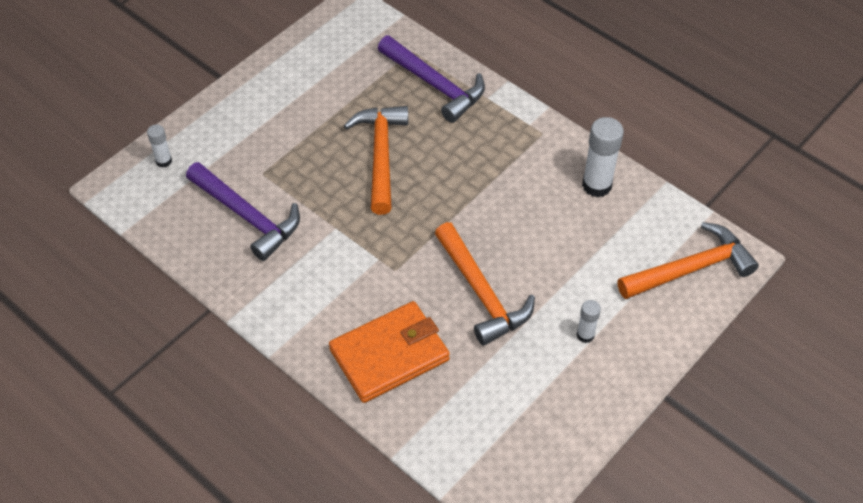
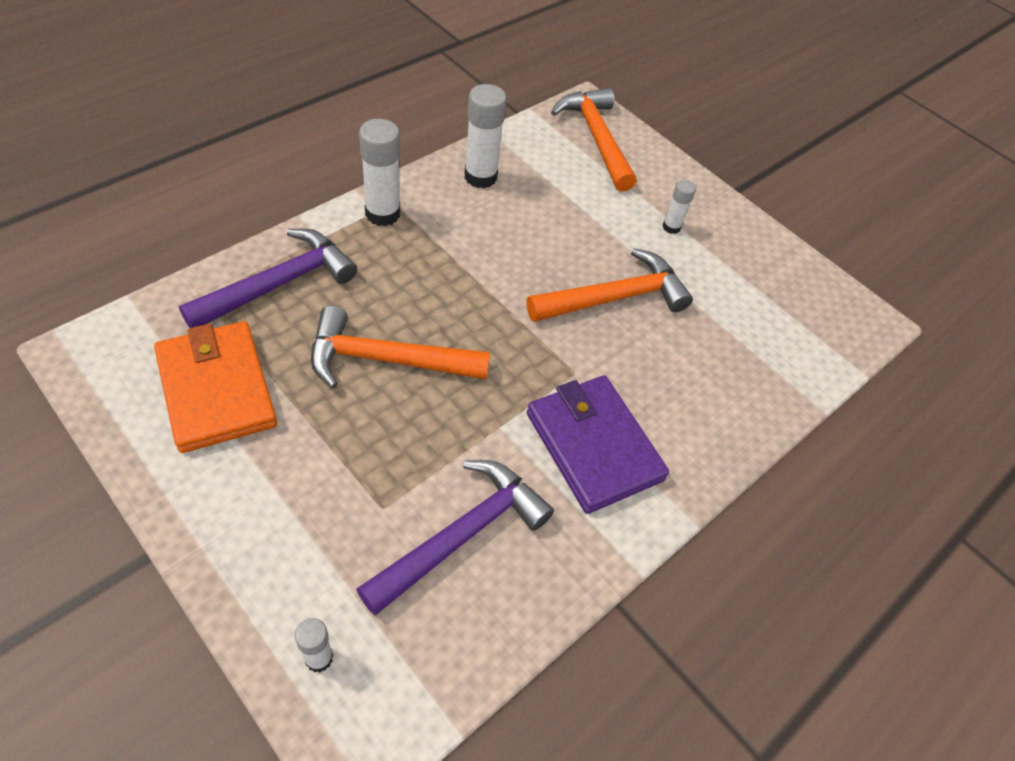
camera: 90 degrees left, 0 degrees up
orange wallet [329,301,450,403] -> orange wallet moved to [154,321,277,453]
none -> white glue stick [359,119,400,226]
none -> purple wallet [527,375,669,514]

